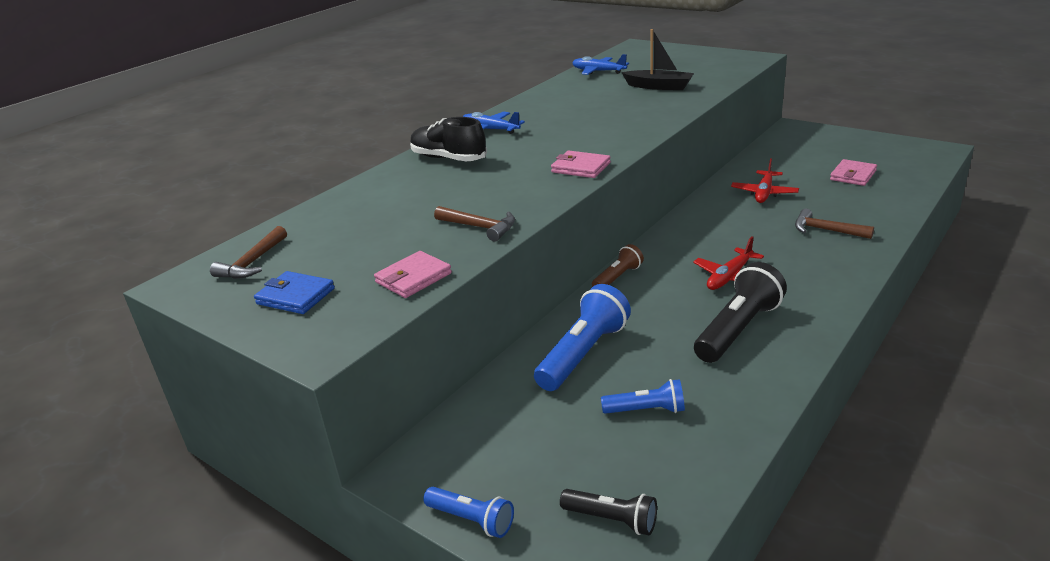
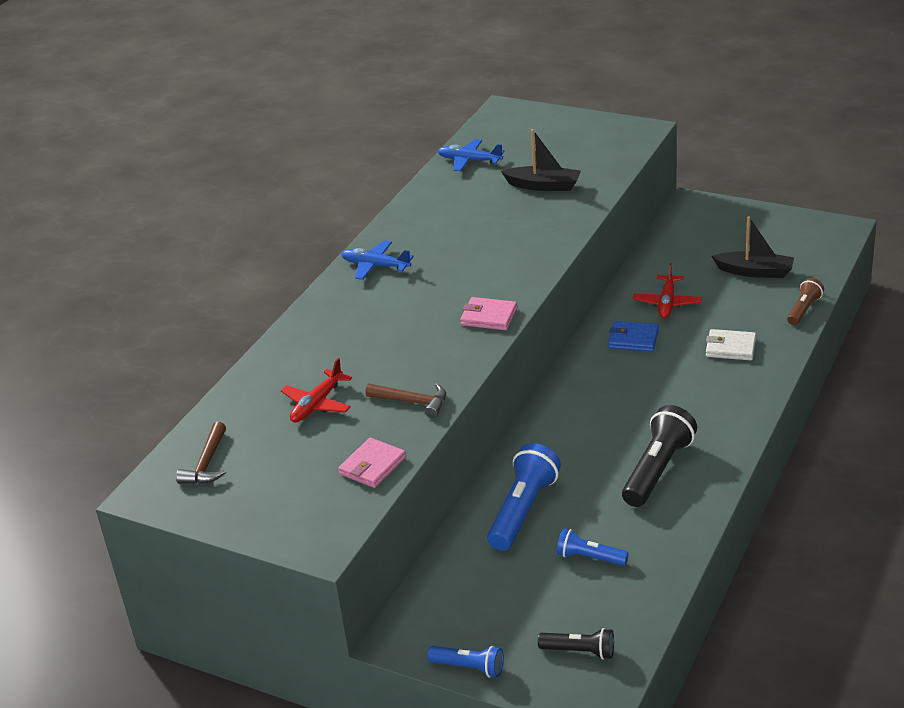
camera: 10 degrees left, 5 degrees up
blue wallet [254,271,335,314] -> blue wallet moved to [608,321,659,352]
black shoe [410,117,487,161] -> none
brown flashlight [592,244,644,287] -> brown flashlight moved to [787,278,824,325]
blue flashlight [601,379,685,414] -> blue flashlight turned 150 degrees counterclockwise [557,528,629,566]
red plane [693,236,764,290] -> red plane moved to [281,358,352,423]
brown hammer [795,209,874,239] -> white wallet [706,329,756,360]
pink wallet [830,159,877,186] -> black boat [711,216,794,278]

